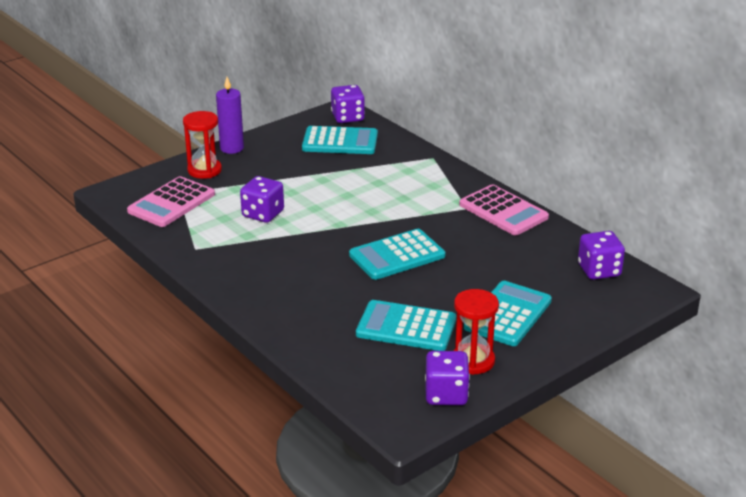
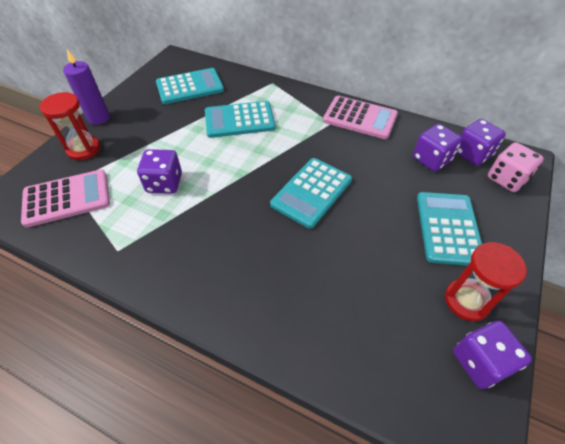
camera: 25 degrees left, 20 degrees up
pink calculator [127,176,215,227] -> pink calculator turned 120 degrees counterclockwise [21,169,110,228]
purple dice [331,85,365,123] -> purple dice moved to [413,124,462,171]
turquoise calculator [356,300,457,351] -> turquoise calculator moved to [205,101,275,138]
none -> pink dice [488,142,544,192]

